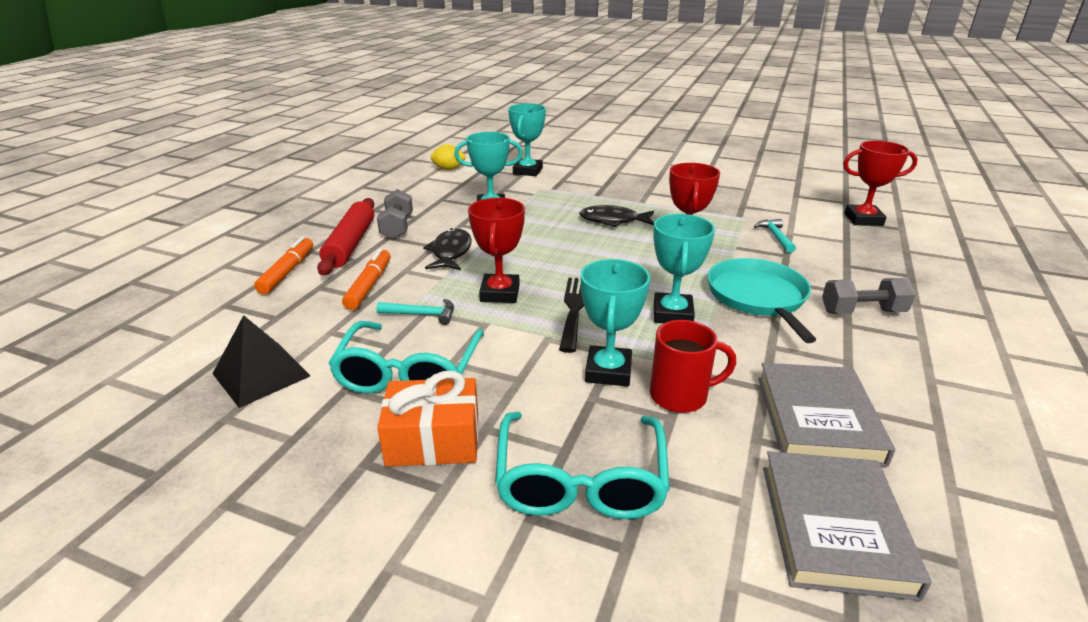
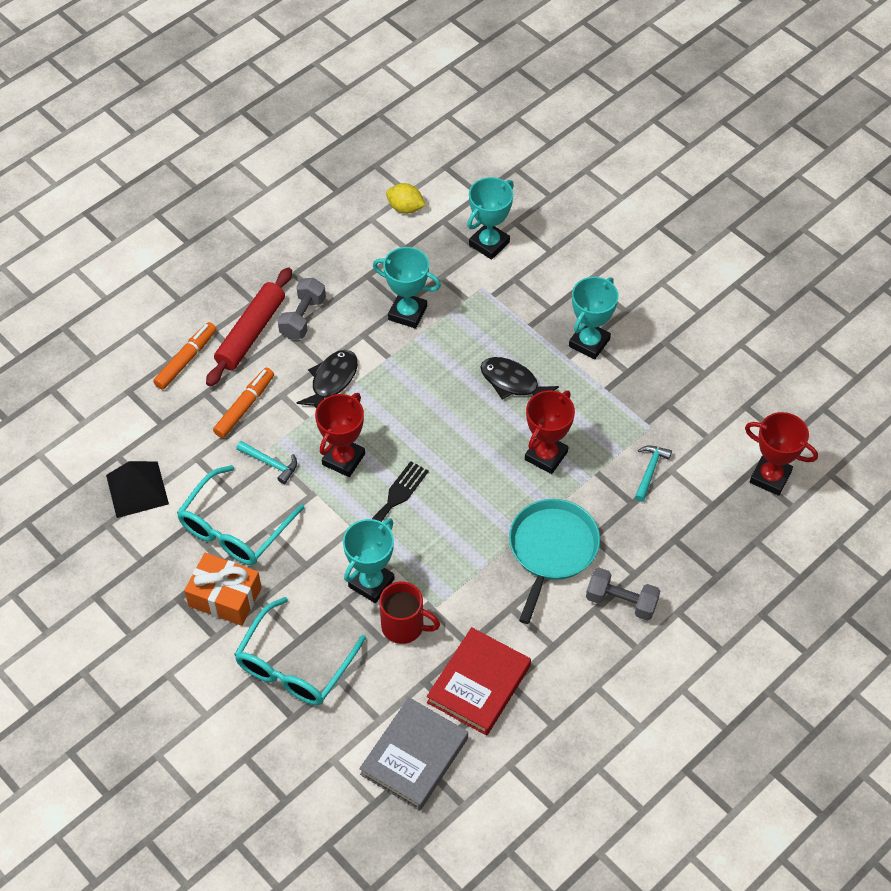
camera: 25 degrees right, 25 degrees up
turquoise trophy [653,214,715,323] -> turquoise trophy moved to [569,277,619,360]
grey book [758,363,895,467] -> red book [427,627,531,736]

